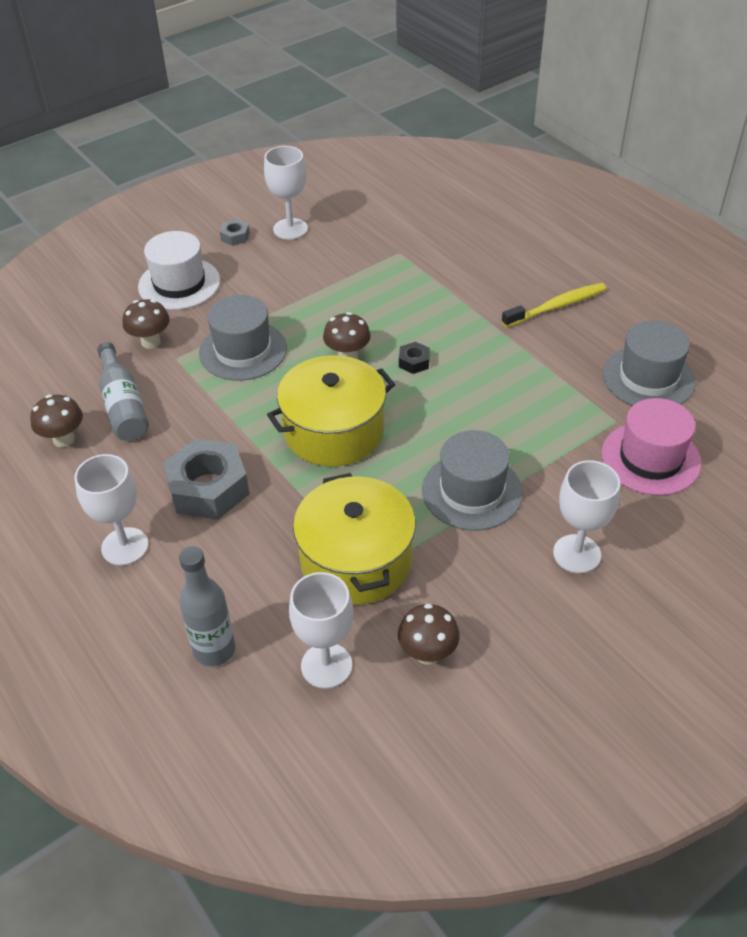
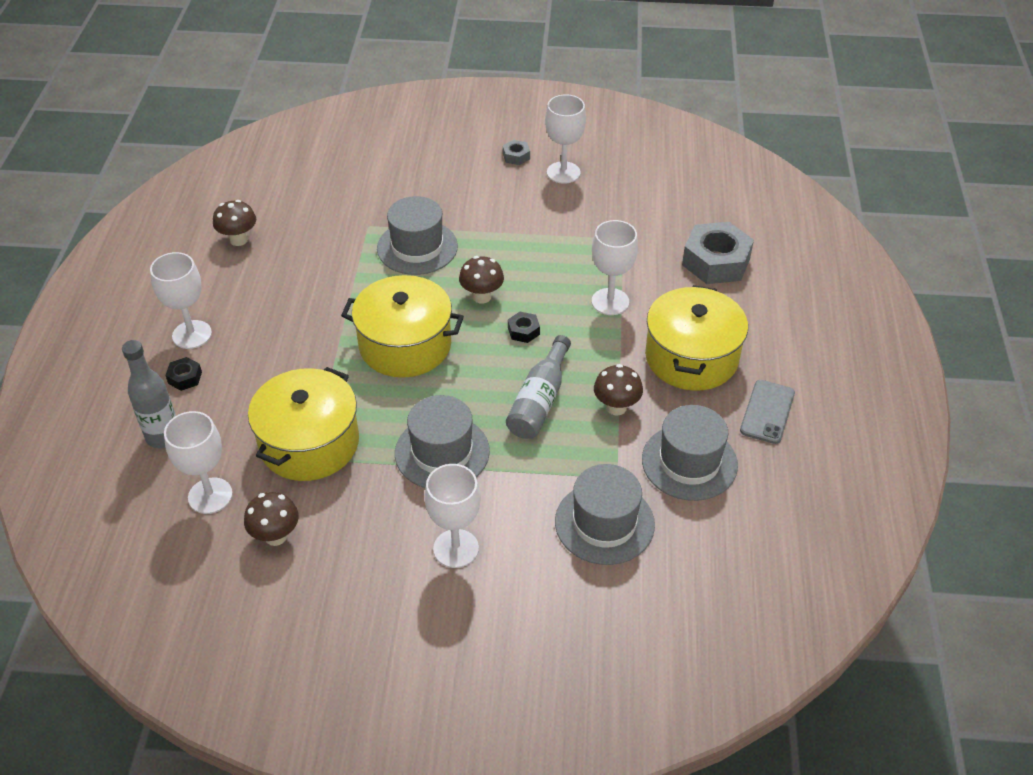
camera: 40 degrees right, 0 degrees up
grey bottle [97,342,149,441] -> grey bottle moved to [506,335,571,439]
brown mushroom [123,299,170,349] -> brown mushroom moved to [594,364,643,416]
white hat [138,231,220,310] -> none
grey nut [163,439,249,520] -> grey nut moved to [682,222,754,284]
yellow toothbrush [502,283,606,328] -> yellow pot [645,285,748,391]
pink hat [601,398,702,496] -> grey hat [555,464,655,565]
none -> black nut [165,357,202,391]
none -> white goblet [592,220,638,315]
none -> grey phone [740,380,795,444]

